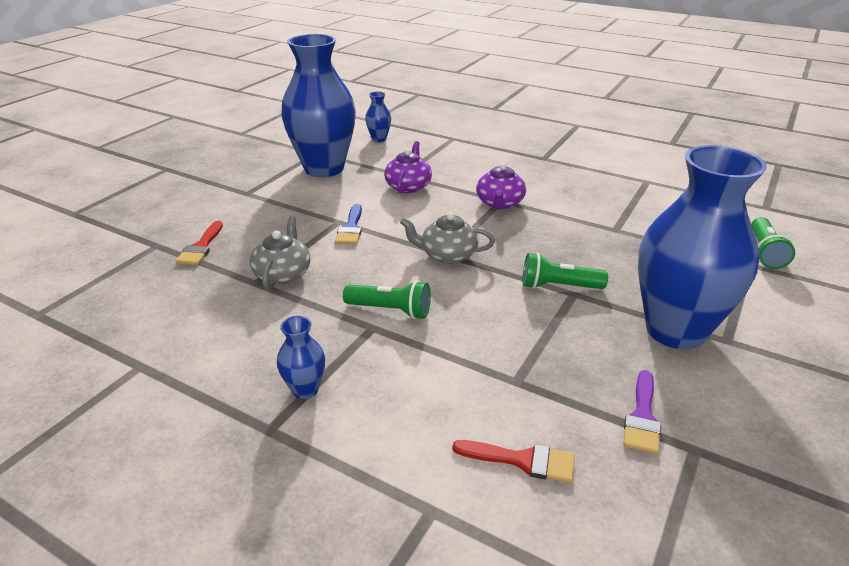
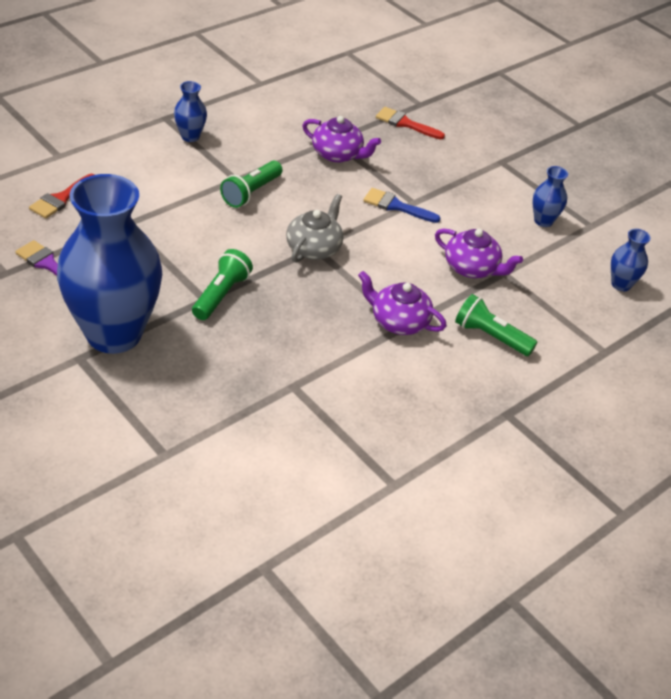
camera: 105 degrees right, 10 degrees up
grey teapot [250,216,311,289] -> purple teapot [302,116,381,163]
blue vase [281,34,356,177] -> blue vase [532,166,568,227], size x0.40
green flashlight [751,217,795,269] -> green flashlight moved to [455,294,537,356]

